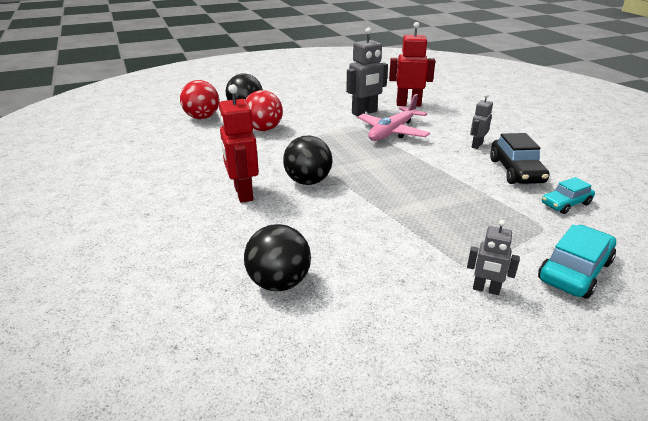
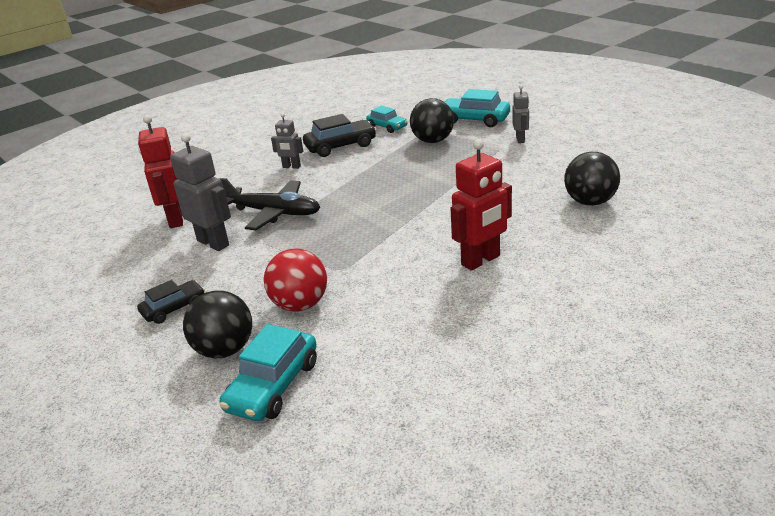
camera: 105 degrees left, 0 degrees up
red ball [180,80,219,119] -> turquoise car [219,324,317,421]
black ball [283,136,333,185] -> black ball moved to [410,98,454,143]
pink plane [358,94,430,141] -> black plane [219,178,320,230]
none -> black car [137,280,205,324]

